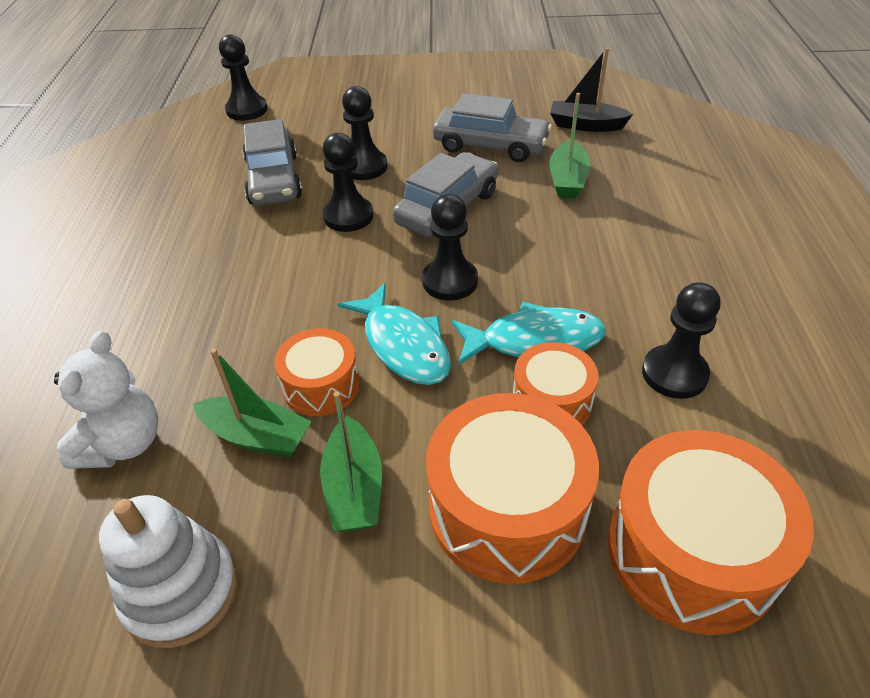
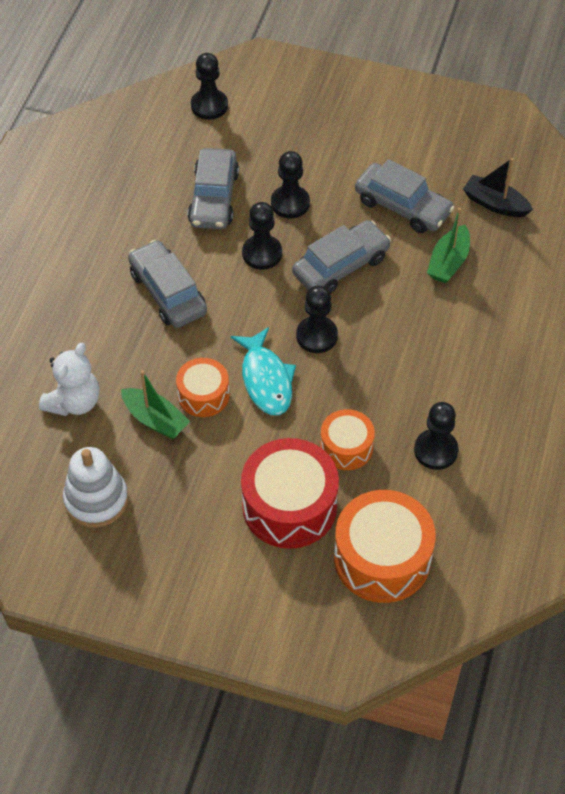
camera: 15 degrees right, 10 degrees up
green boat [320,392,382,532] -> none
orange drum [426,393,599,584] -> red drum [241,438,339,549]
turquoise fish [452,302,606,365] -> none
none -> grey car [128,240,207,328]

